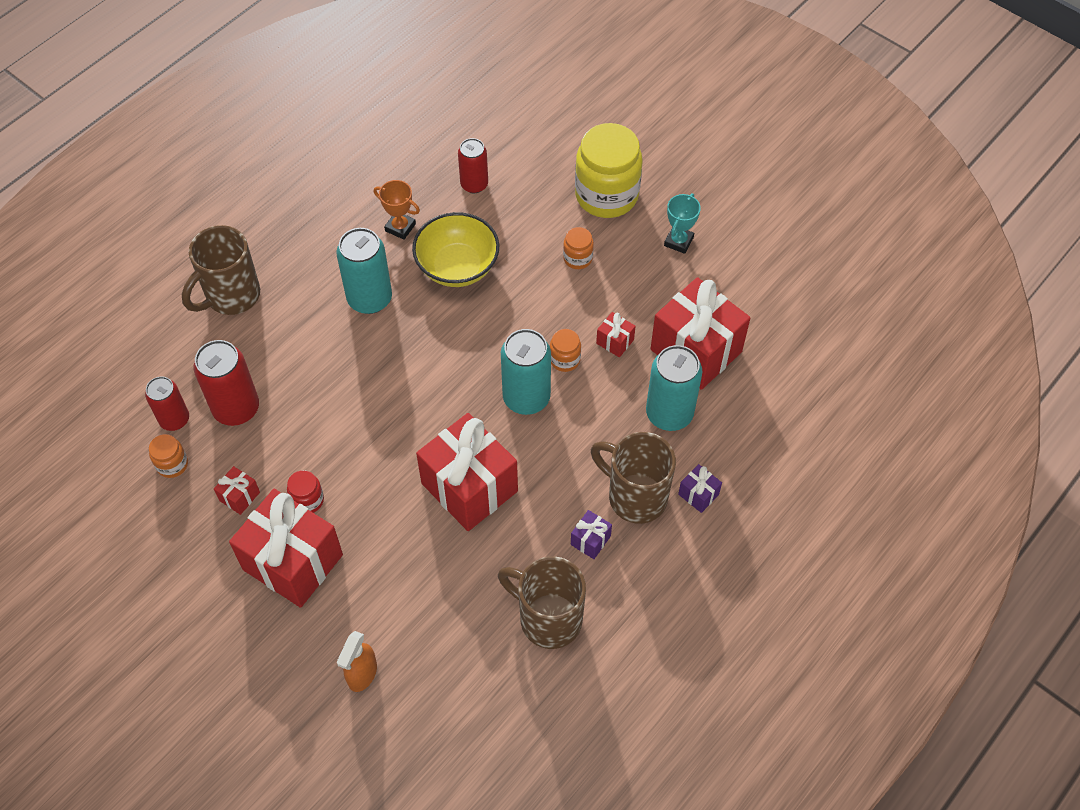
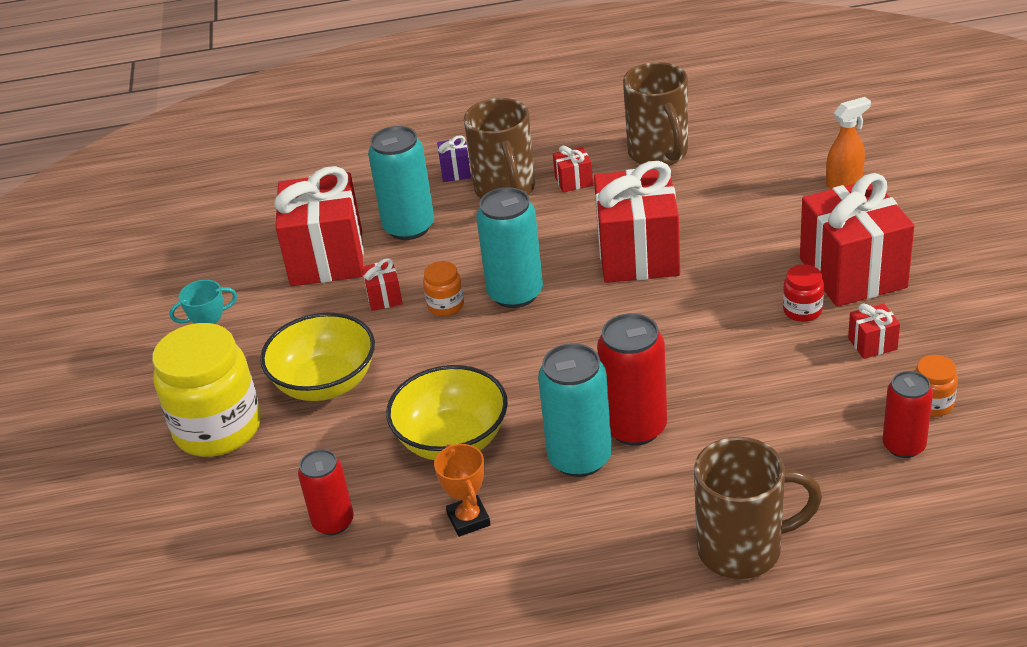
camera: 135 degrees left, 20 degrees down
red can [194,340,259,426] -> red can moved to [597,313,667,446]
orange jar [563,227,594,269] -> yellow bowl [260,313,375,401]
purple gift [571,510,612,559] -> red gift [553,146,593,193]

